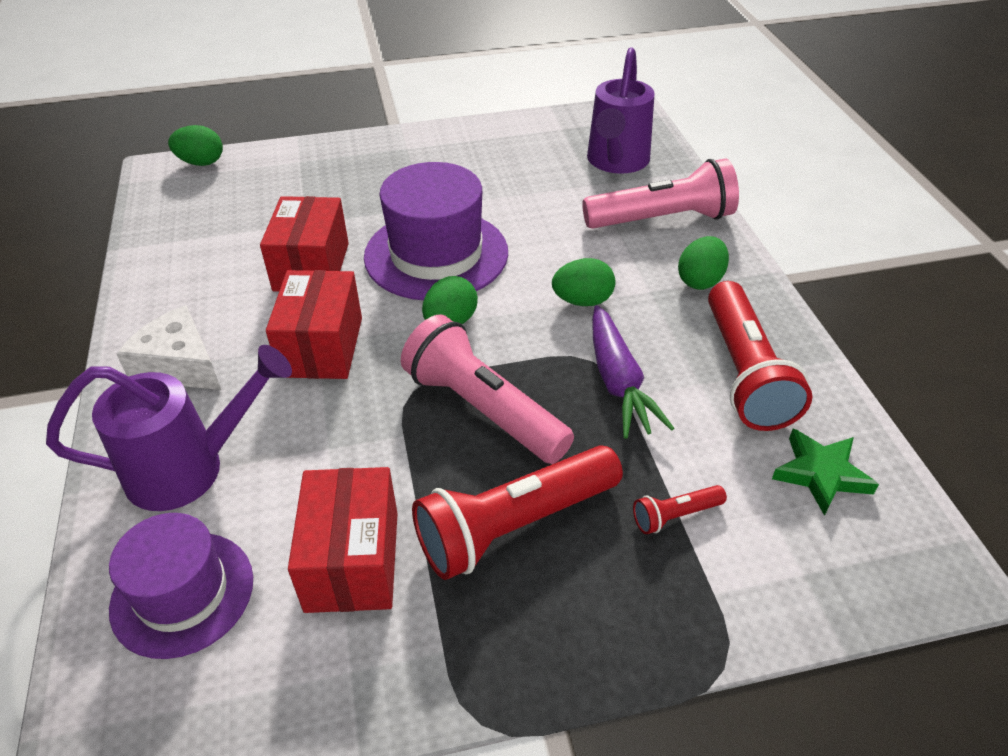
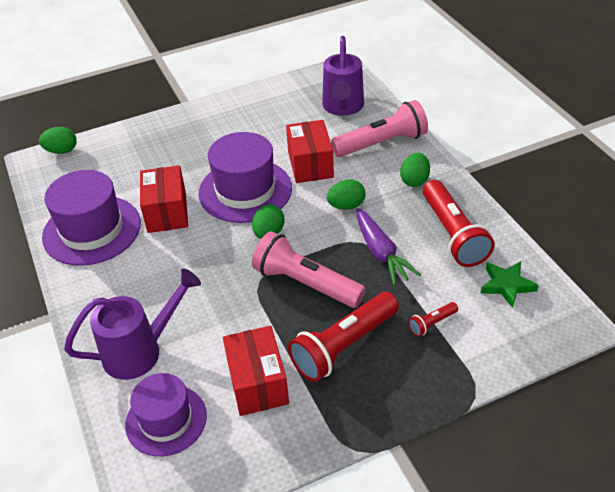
camera: 10 degrees left, 0 degrees up
white cheese [117,305,221,390] -> none
red box [266,270,362,379] -> red box moved to [286,120,334,183]
none -> purple hat [42,170,141,266]

